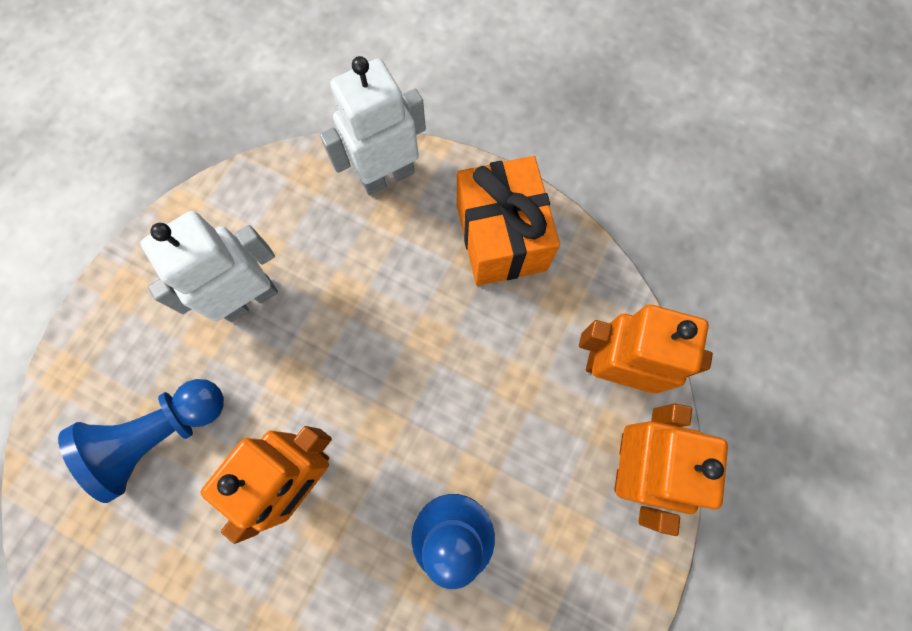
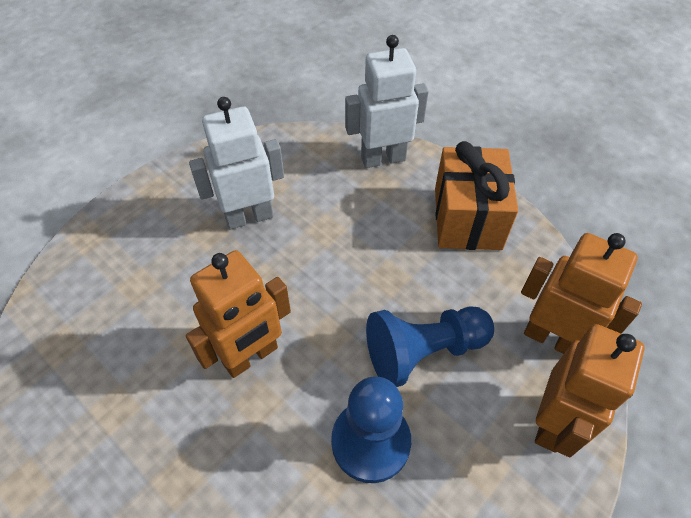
camera: 15 degrees right, 20 degrees down
blue pawn [58,379,224,503] -> blue pawn moved to [366,306,494,387]

